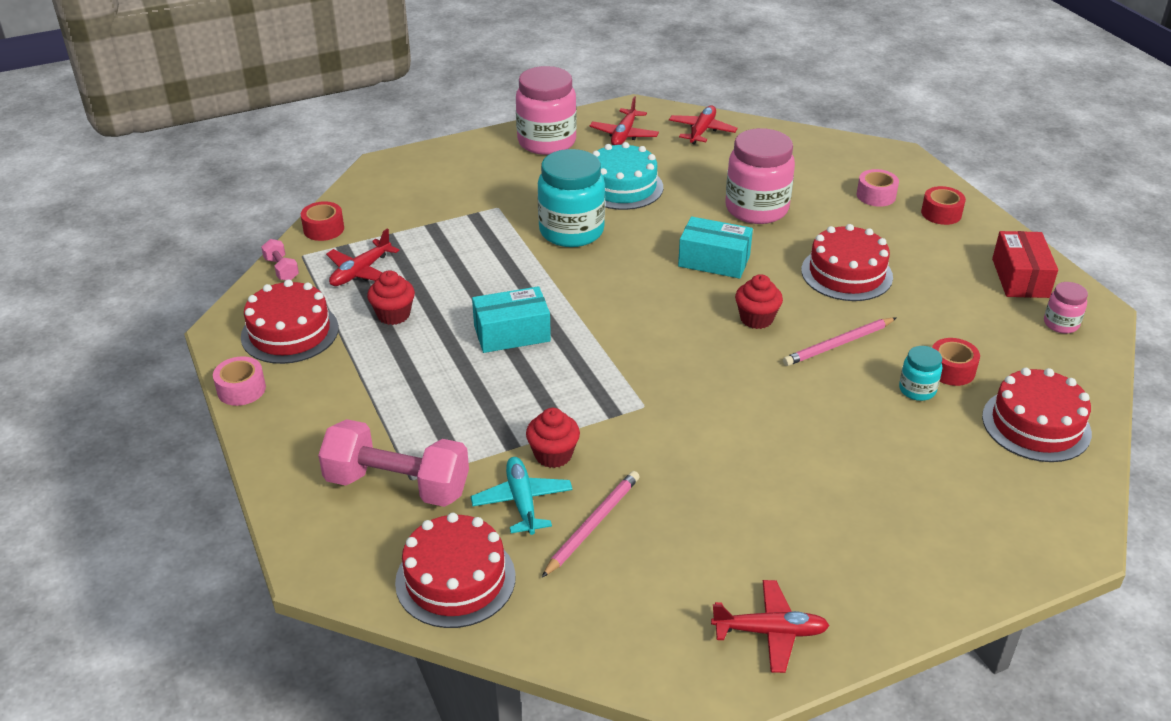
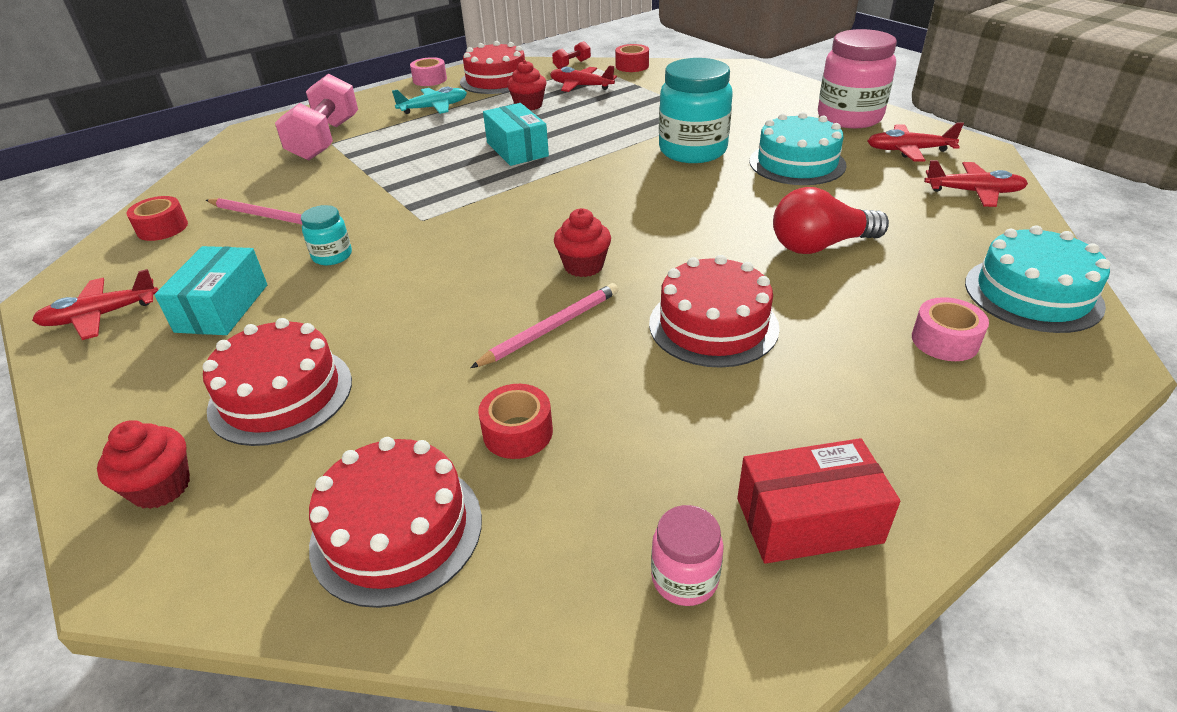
camera: 80 degrees right, 0 degrees up
pink dumbbell [261,239,299,280] -> red dumbbell [552,41,591,69]
red cake [395,513,516,628] -> red cake moved to [203,318,352,446]
turquoise plane [471,457,573,535] -> turquoise plane moved to [392,87,467,114]
red cupcake [526,408,580,468] -> red cupcake moved to [97,420,190,509]
turquoise box [678,216,753,279] -> turquoise box moved to [154,246,267,335]
red plane [711,580,830,673] -> red plane turned 75 degrees clockwise [32,269,158,340]
pink jar [726,128,795,224] -> red light bulb [773,187,889,254]
pink pencil [783,318,896,366] -> pink pencil turned 90 degrees clockwise [470,283,618,368]
turquoise jar [899,346,942,401] -> turquoise jar moved to [301,205,352,265]
red tape [921,186,966,225] -> red tape moved to [126,196,188,241]
none -> turquoise cake [965,225,1111,333]

